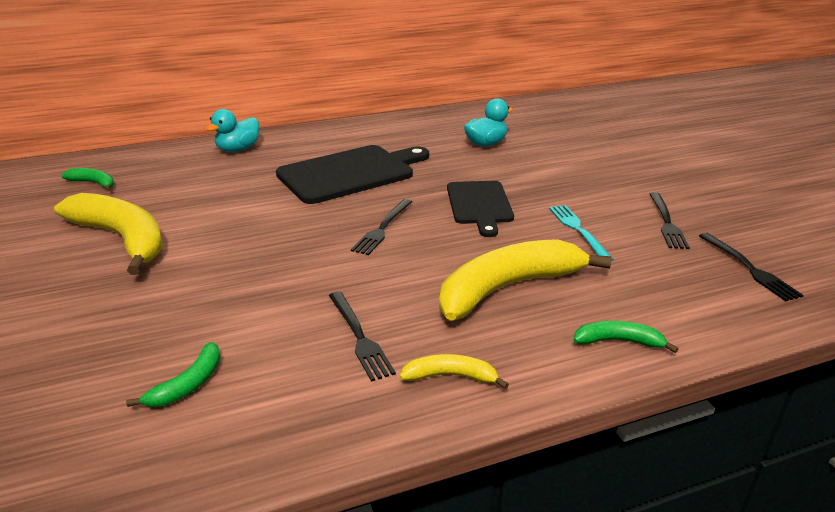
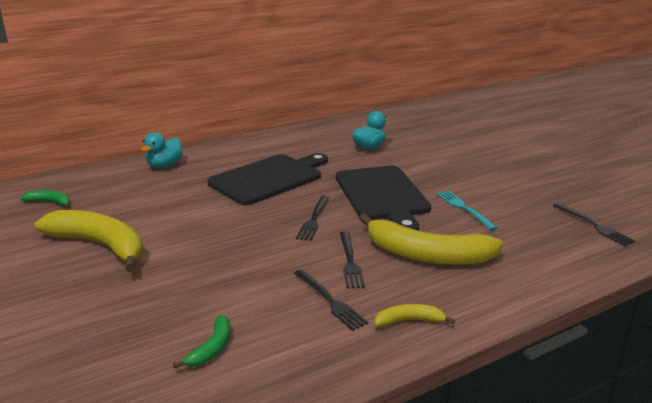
camera: 10 degrees left, 5 degrees down
yellow banana [439,239,611,321] -> yellow banana turned 120 degrees counterclockwise [359,214,503,265]
black cutting board [447,181,514,237] -> black cutting board [336,166,431,231], size x1.57
green banana [573,321,678,353] -> none
black fork [650,192,690,249] -> black fork moved to [340,231,365,288]

